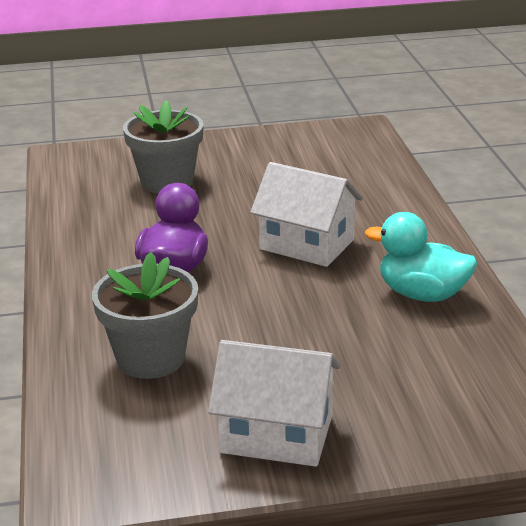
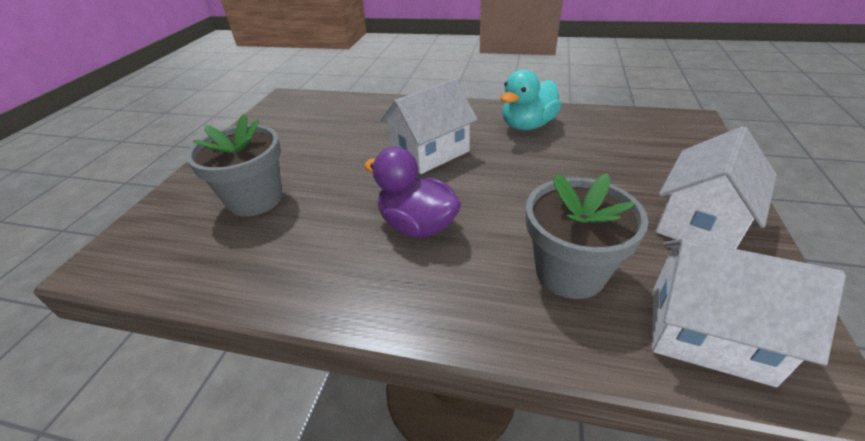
camera: 65 degrees left, 10 degrees up
none -> white house [652,238,846,387]

